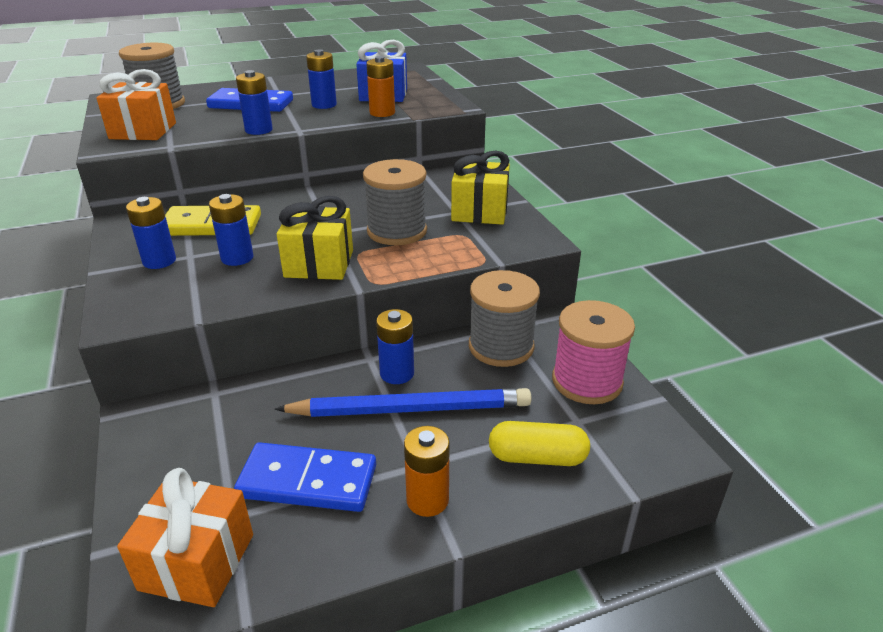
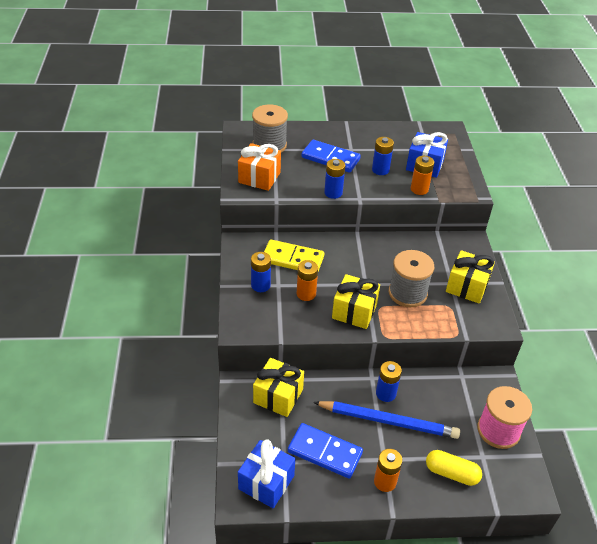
camera: 15 degrees right, 10 degrees up
orange gift [117,468,253,607] -> blue gift [238,439,295,508]
blue battery [209,194,254,266] -> orange battery [297,260,318,301]
grey spool [469,270,540,367] -> none
none -> yellow gift [253,358,304,417]

